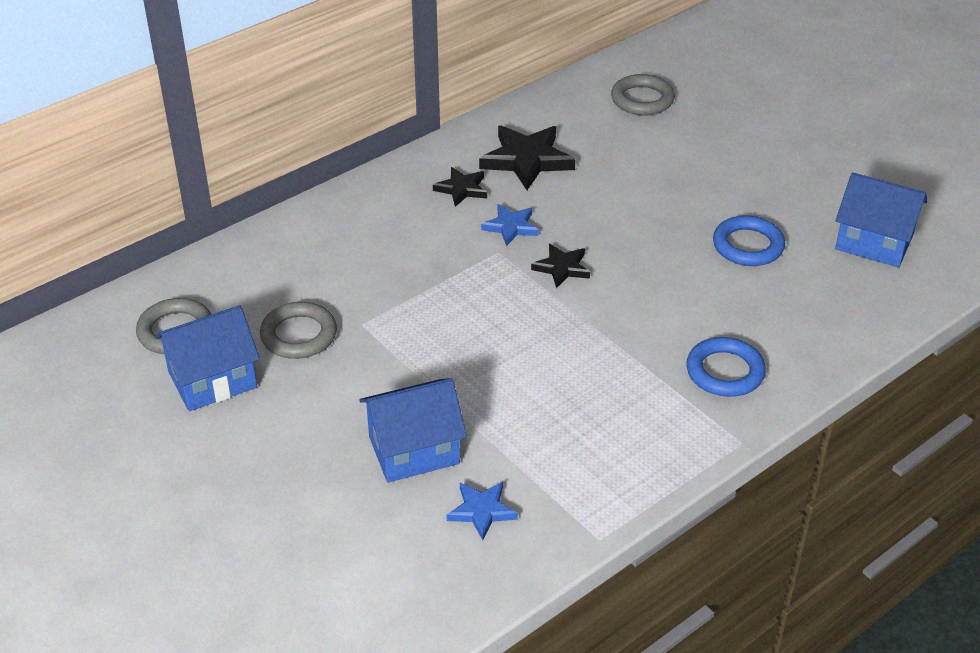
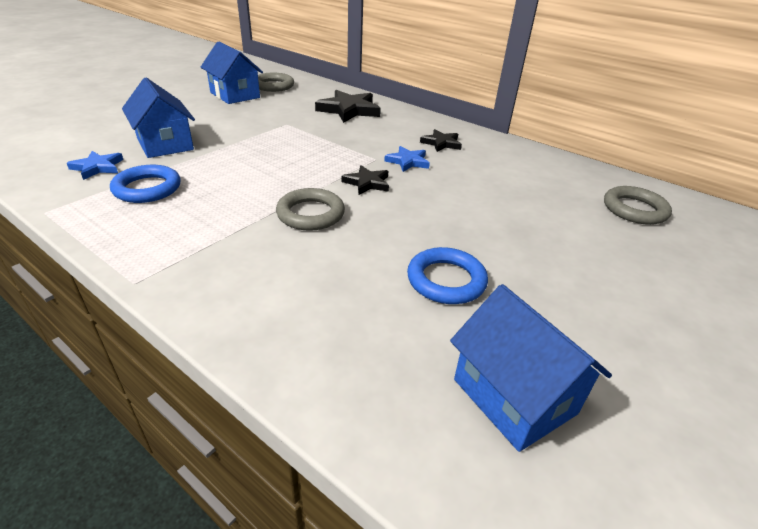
camera: 75 degrees right, 5 degrees down
grey ring [260,302,337,359] -> grey ring moved to [276,188,345,231]
black star [479,126,575,190] -> black star moved to [315,90,381,123]
blue ring [686,337,766,397] -> blue ring moved to [110,165,181,203]
blue house [835,172,927,268] -> blue house turned 45 degrees counterclockwise [450,284,612,452]

